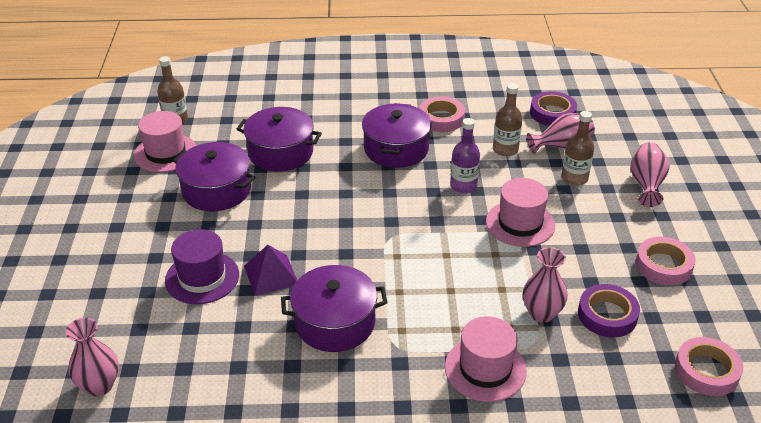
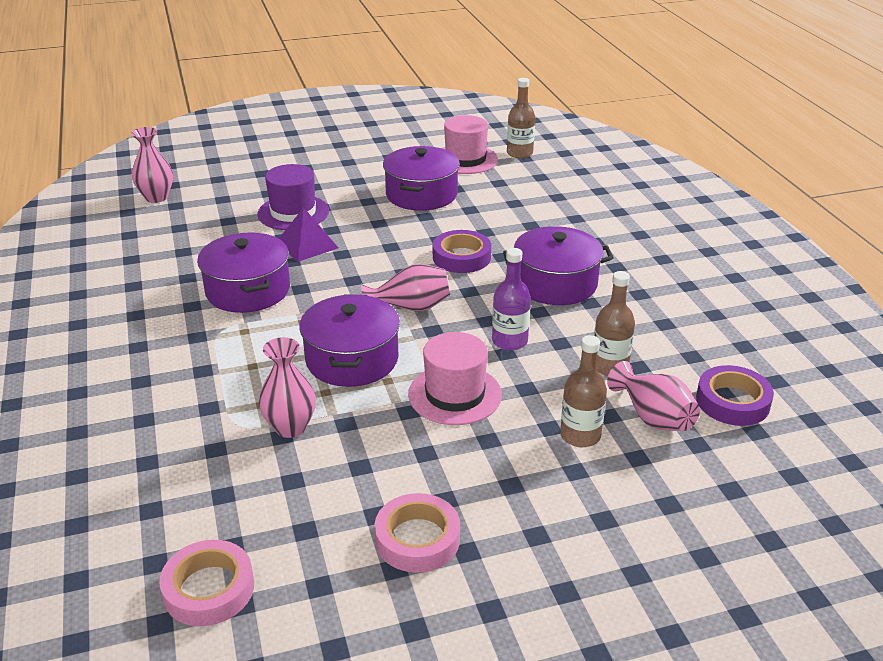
camera: 75 degrees right, 5 degrees down
purple pot [237,107,322,171] -> purple pot moved to [299,294,400,387]
pink tape [419,96,465,132] -> none
pink hat [445,316,527,402] -> none
purple tape [578,284,640,337] -> purple tape moved to [433,230,491,273]
pink vase [630,142,669,207] -> pink vase moved to [361,264,450,311]

